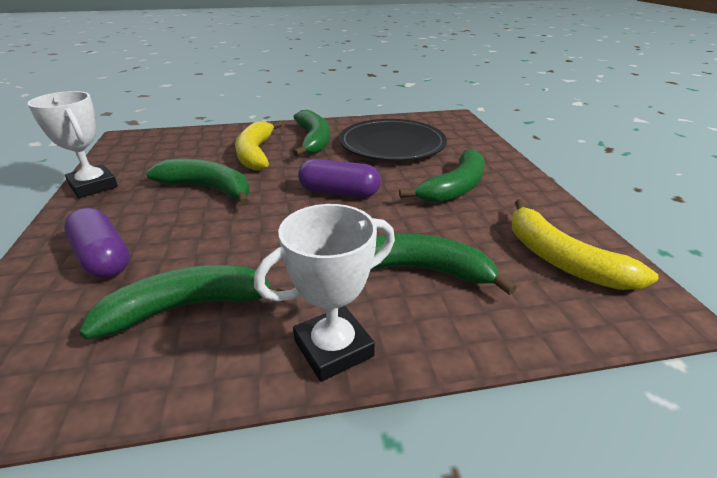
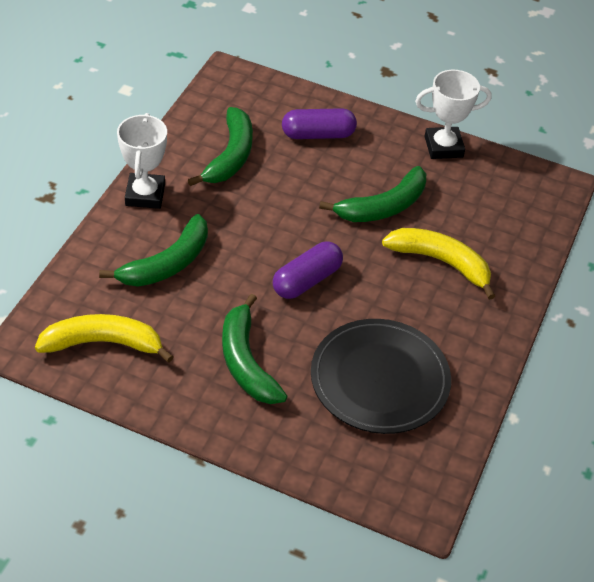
camera: 120 degrees right, 15 degrees up
green banana [293,110,330,157] -> none

